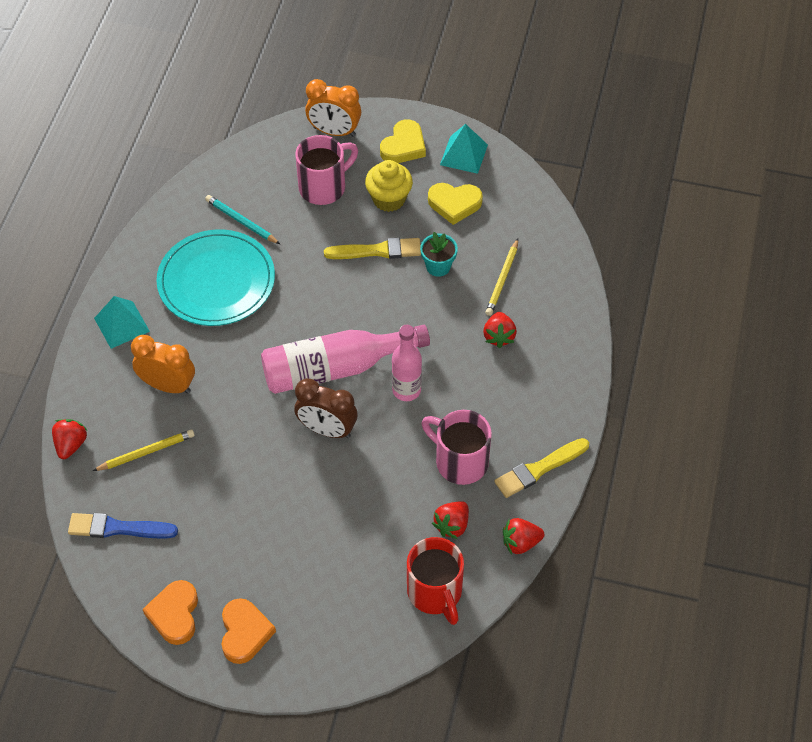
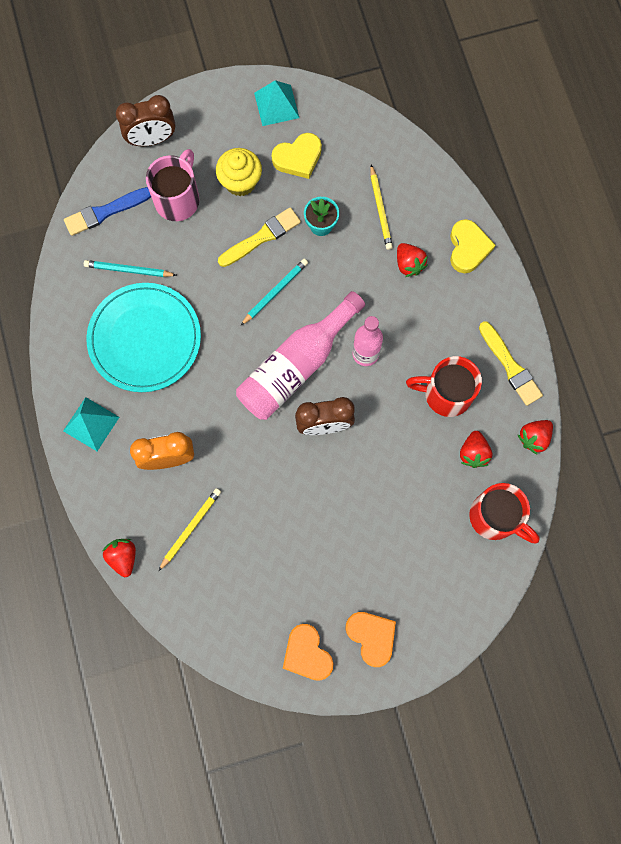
camera: 30 degrees left, 20 degrees up
blue brush [68,513,178,538] -> blue brush moved to [64,187,151,236]
orange clock [305,79,361,137] -> brown clock [116,95,175,146]
yellow heart [380,120,426,163] -> yellow heart moved to [450,219,496,273]
pink mug [421,410,492,485] -> red mug [406,356,482,417]
yellow brush [494,438,589,498] -> yellow brush turned 60 degrees counterclockwise [479,321,543,406]
none -> turquoise pencil [240,259,308,326]

